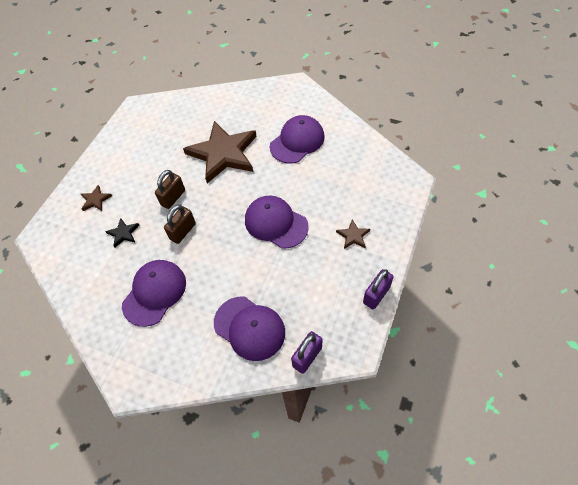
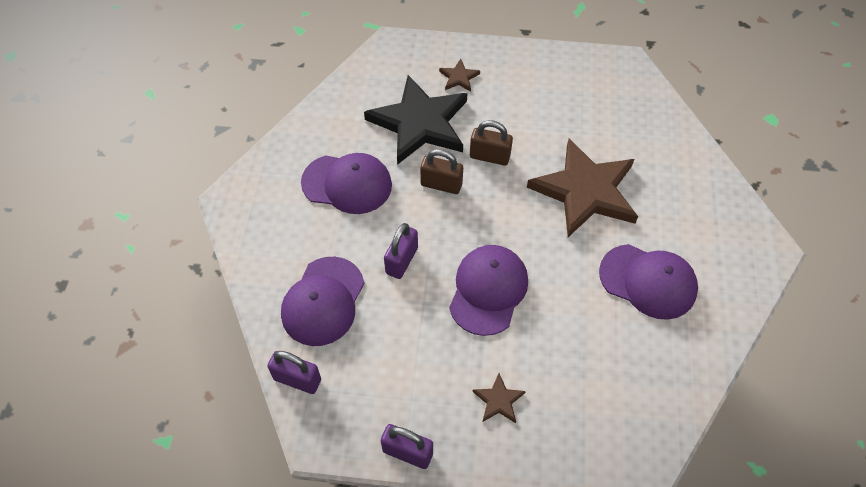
camera: 70 degrees right, 0 degrees up
black star [105,218,139,248] -> black star [364,75,467,165], size x2.47
none -> purple padlock [384,223,418,279]

